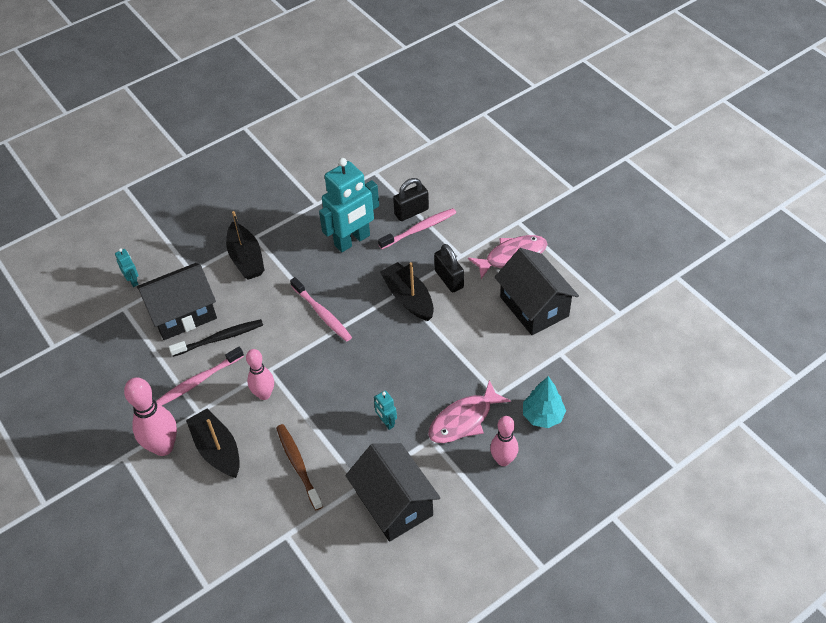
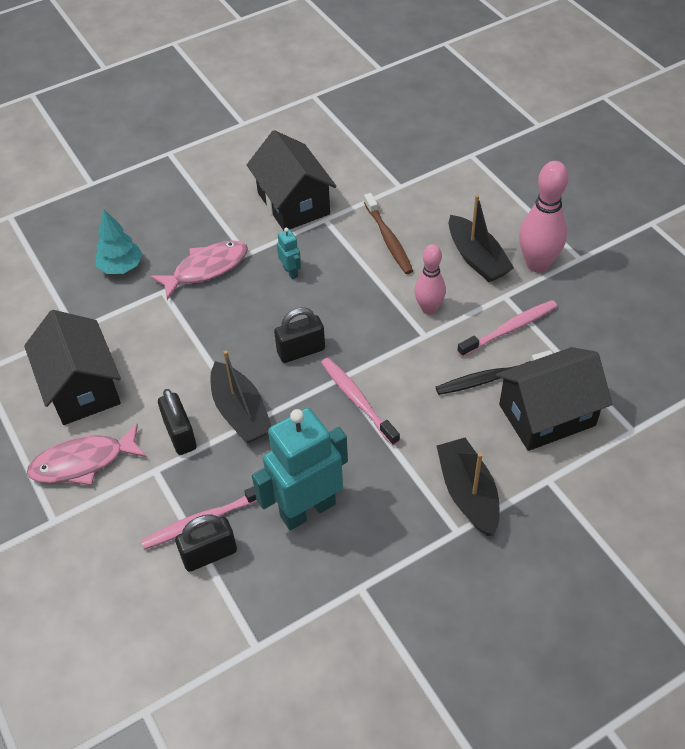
camera: 175 degrees left, 0 degrees up
turquoise robot [115,248,139,287] -> none
pink bowling pin [490,416,518,466] -> none
none -> black padlock [274,307,325,363]

